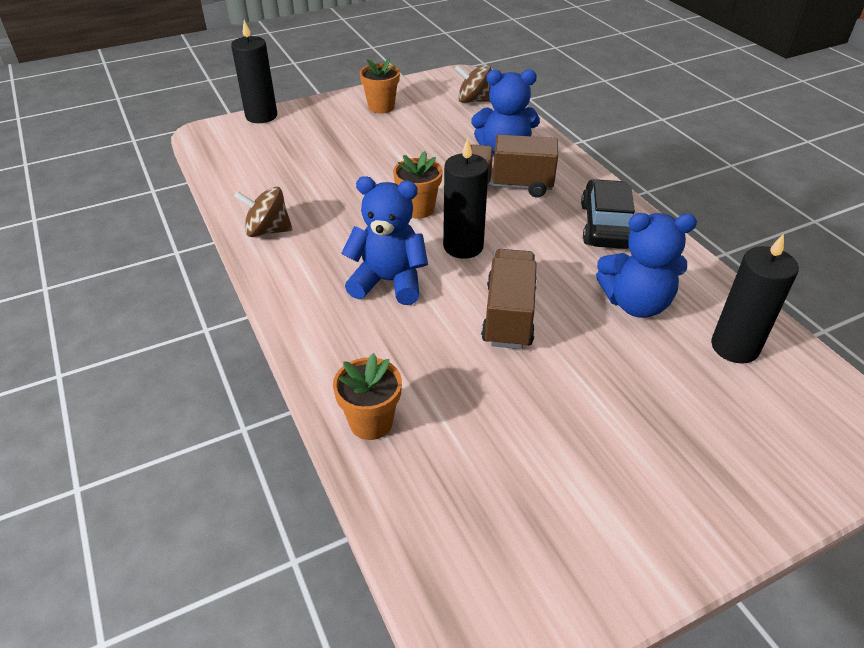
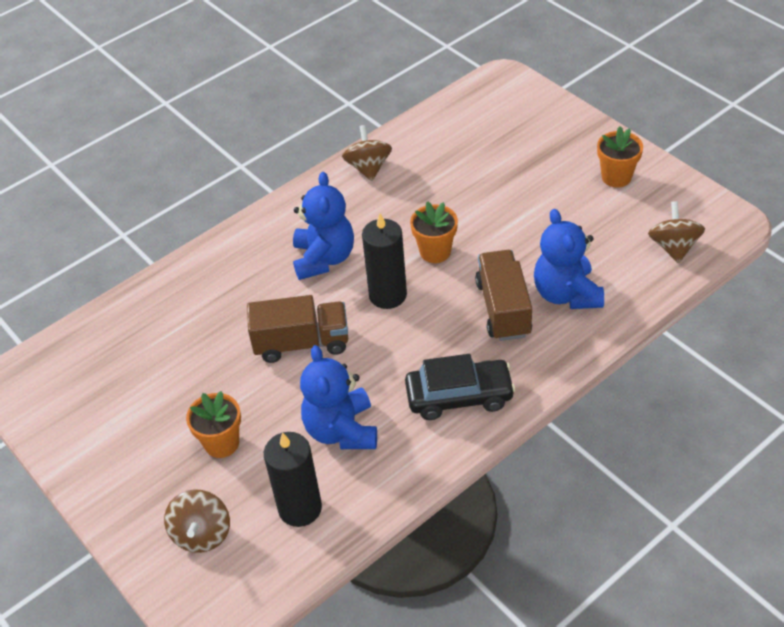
camera: 80 degrees right, 5 degrees up
black candle [231,20,277,123] -> none
orange flower pot [333,353,402,440] -> orange flower pot moved to [186,391,241,458]
none -> brown spinning top [164,489,230,553]

